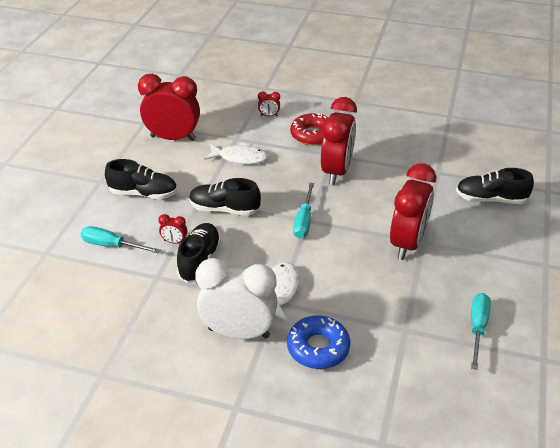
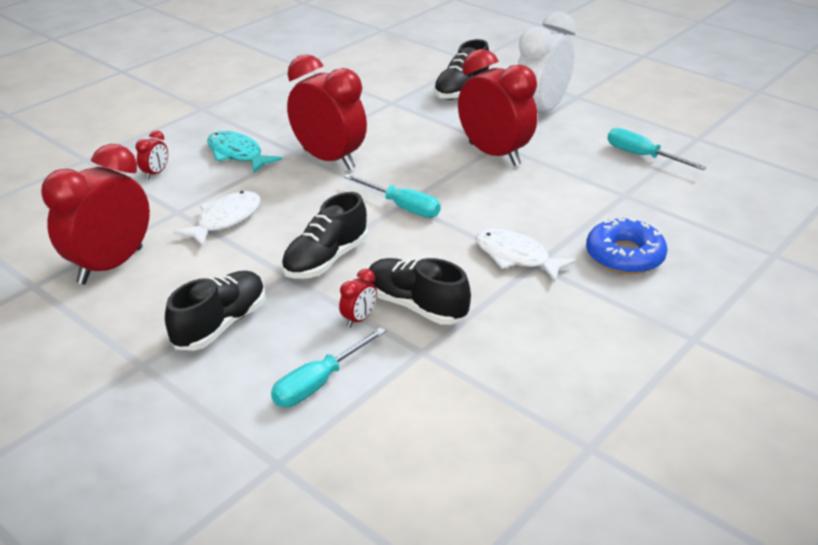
camera: 65 degrees left, 5 degrees down
white clock [195,258,278,339] -> white clock moved to [517,12,576,112]
red donut [290,113,329,146] -> turquoise fish [207,131,282,173]

